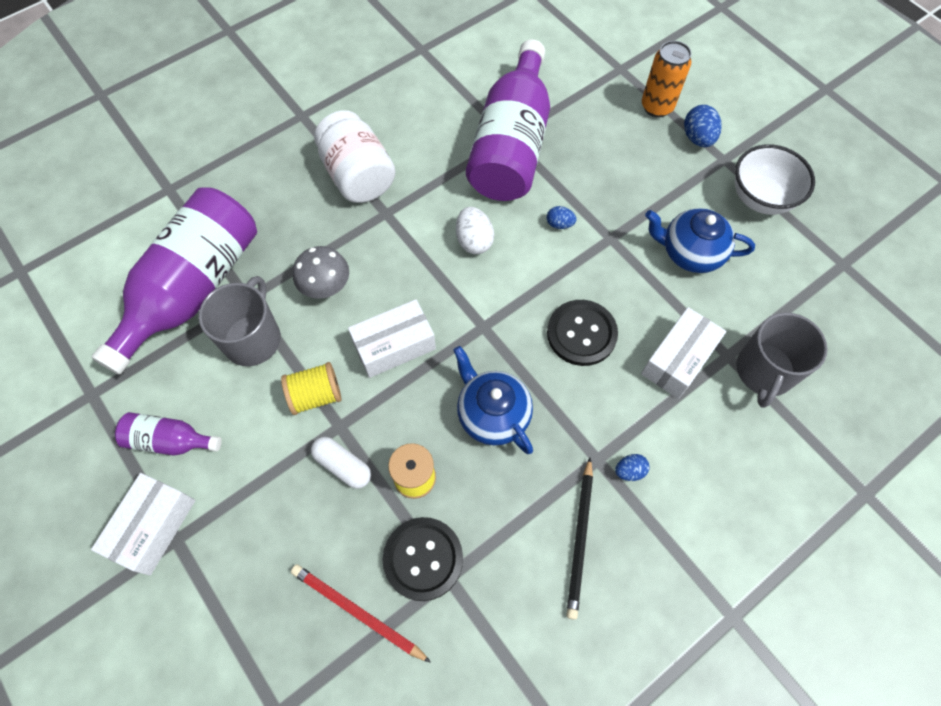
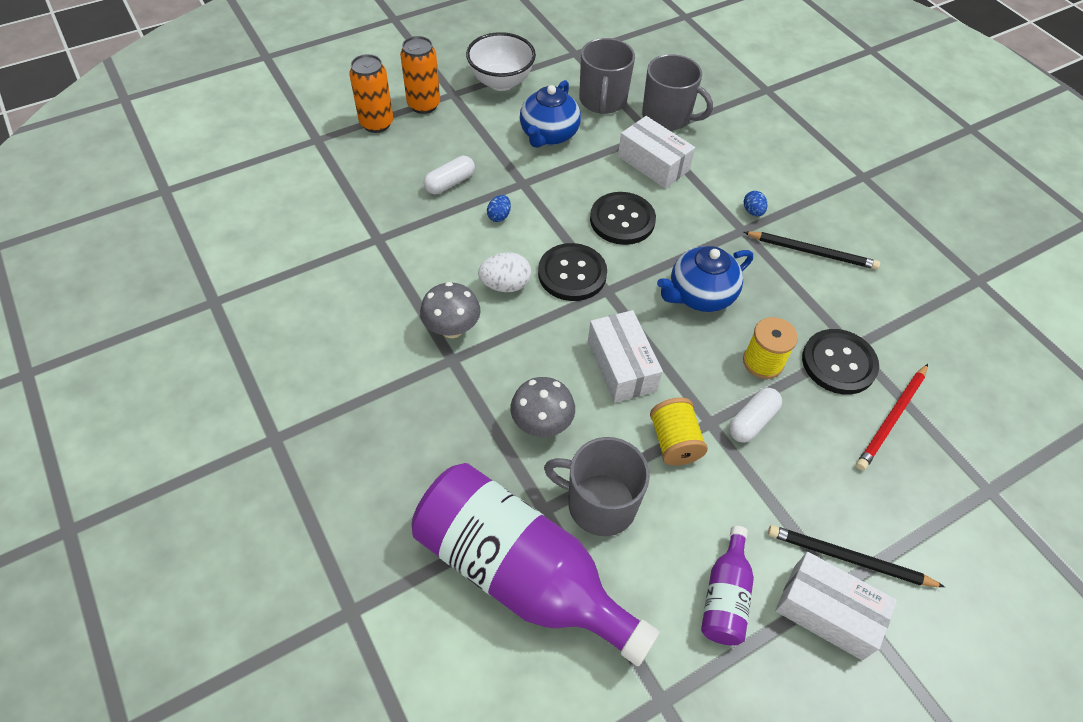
camera: 85 degrees left, 10 degrees down
white jar [314,110,395,203] -> none
purple bottle [466,39,550,201] -> none
blue egg [684,105,722,147] -> orange can [400,36,440,114]
none -> grey mushroom [420,282,480,338]
none -> white capsule [423,156,475,194]
none -> black button [538,243,607,301]
none -> grey mug [579,38,635,114]
none -> black pencil [768,525,945,587]

